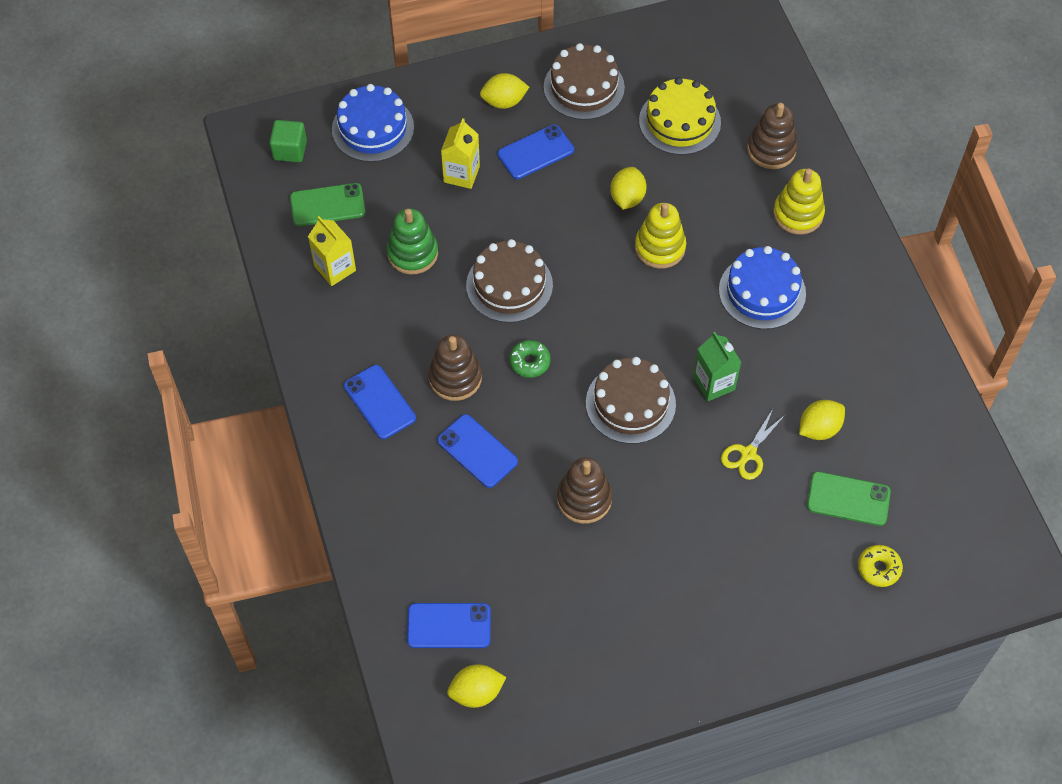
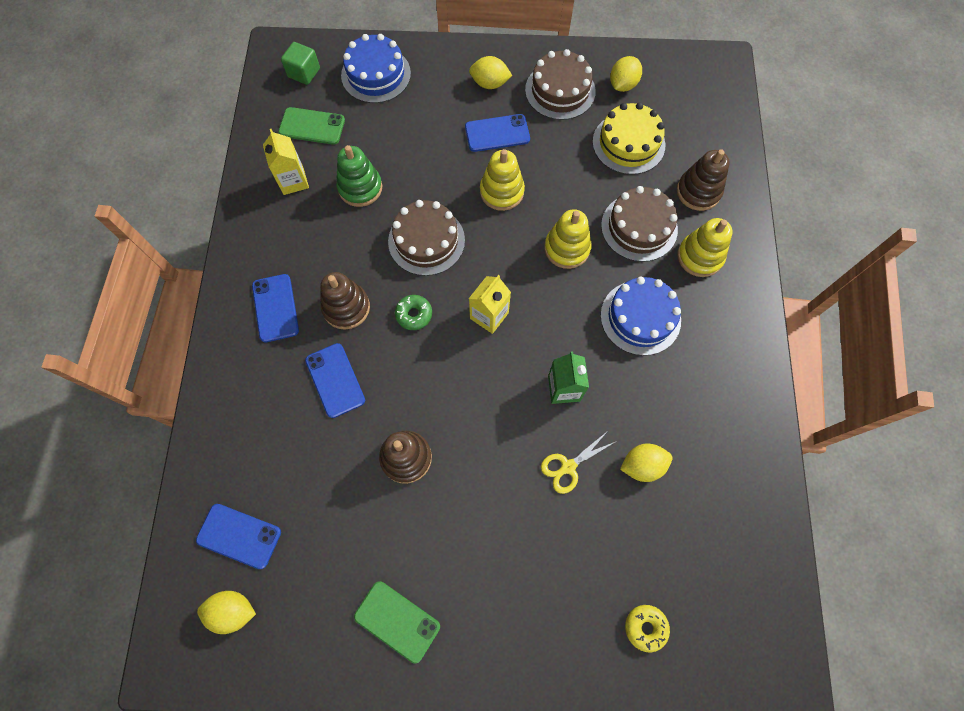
camera: 20 degrees right, 10 degrees up
yellow carton [441,118,480,189] -> yellow carton moved to [469,275,511,334]
brown cake [586,357,676,444] -> brown cake moved to [601,186,678,262]
yellow lemon [610,167,647,210] -> yellow lemon moved to [610,56,642,92]
green phone [807,471,891,526] -> green phone moved to [354,581,440,664]
none -> yellow stacking toy [480,149,525,211]

